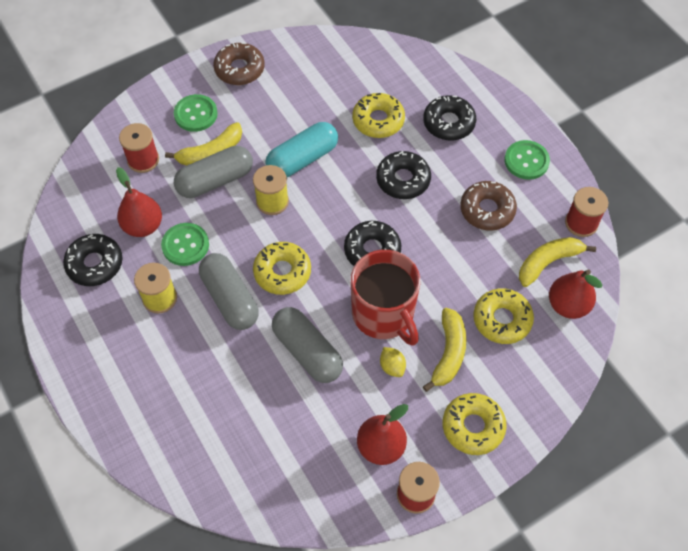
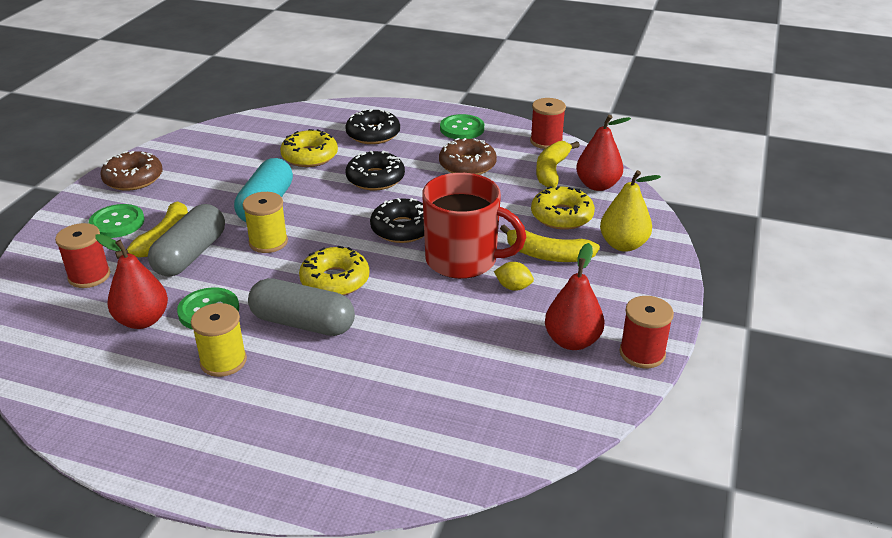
camera: 40 degrees left, 25 degrees down
black donut [63,234,123,286] -> none
grey capsule [272,307,343,383] -> none
yellow banana [423,308,466,392] -> yellow banana turned 135 degrees clockwise [500,224,600,262]
yellow donut [443,393,507,455] -> none
none -> yellow pear [600,170,661,252]

